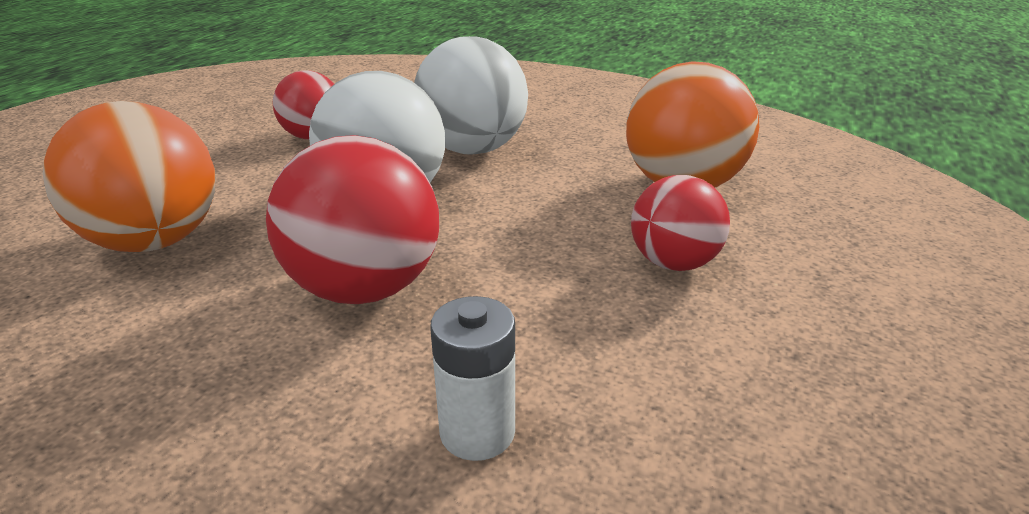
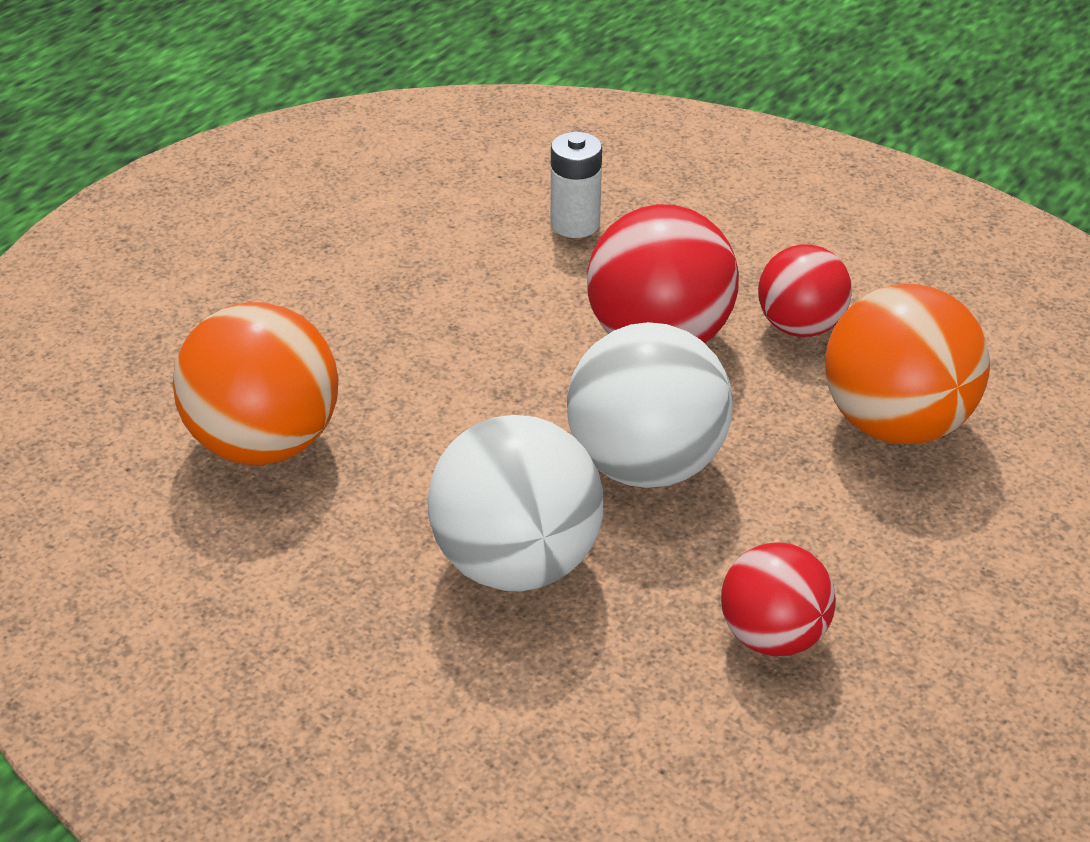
camera: 170 degrees left, 10 degrees up
red ball [631,175,730,271] -> red ball moved to [758,244,852,337]

